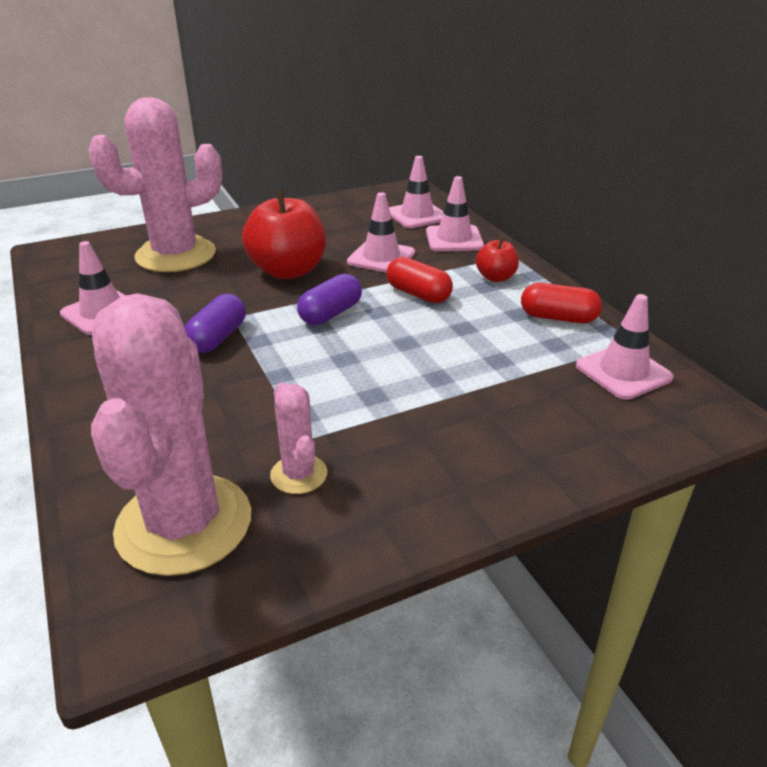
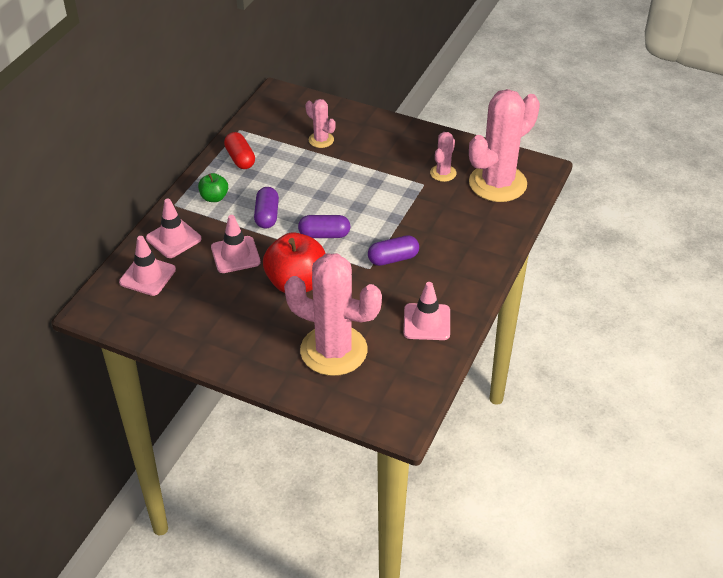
camera: 130 degrees left, 10 degrees up
red capsule [387,257,453,303] -> purple capsule [254,187,279,229]
red apple [476,237,519,282] -> green apple [198,173,228,202]
pink traffic cone [576,294,674,400] -> none
none -> pink cactus [305,99,336,148]

